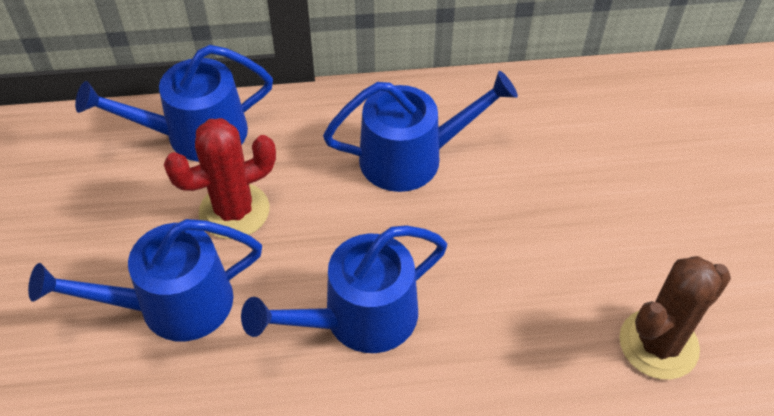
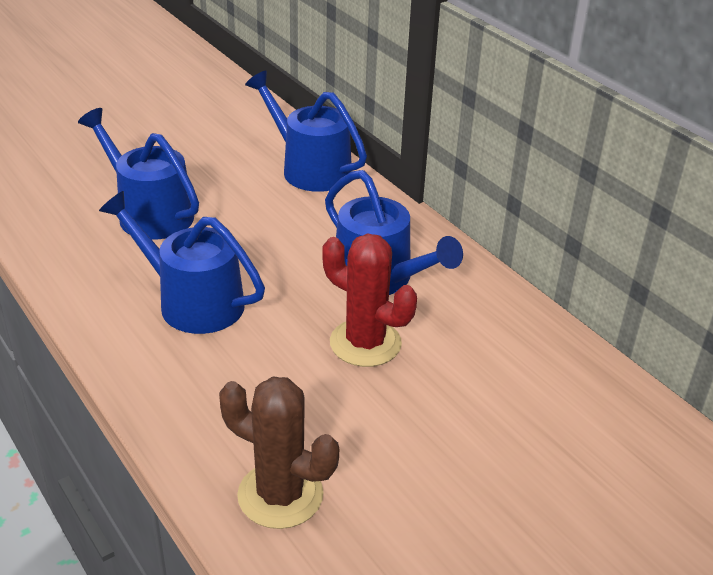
camera: 60 degrees right, 15 degrees down
red cactus [164,118,276,239] -> red cactus moved to [323,233,417,367]

